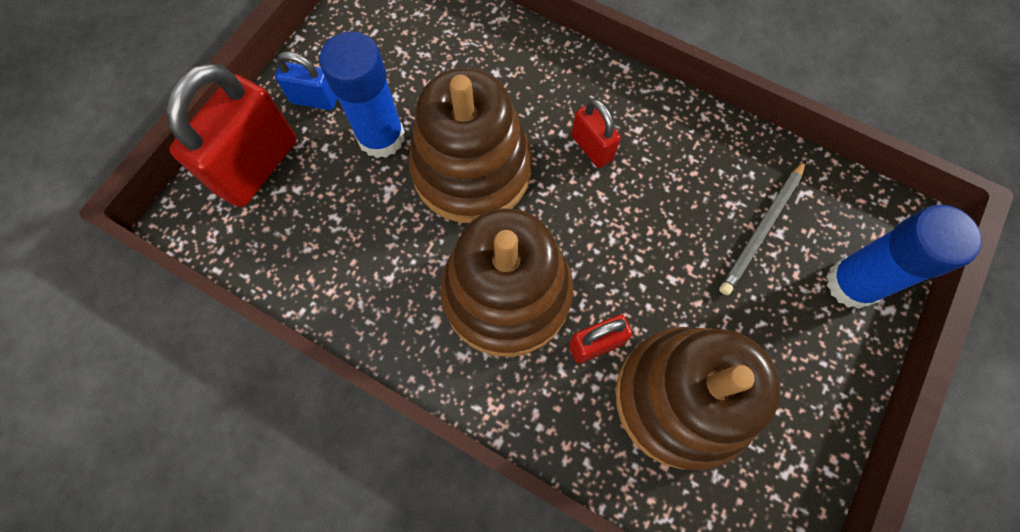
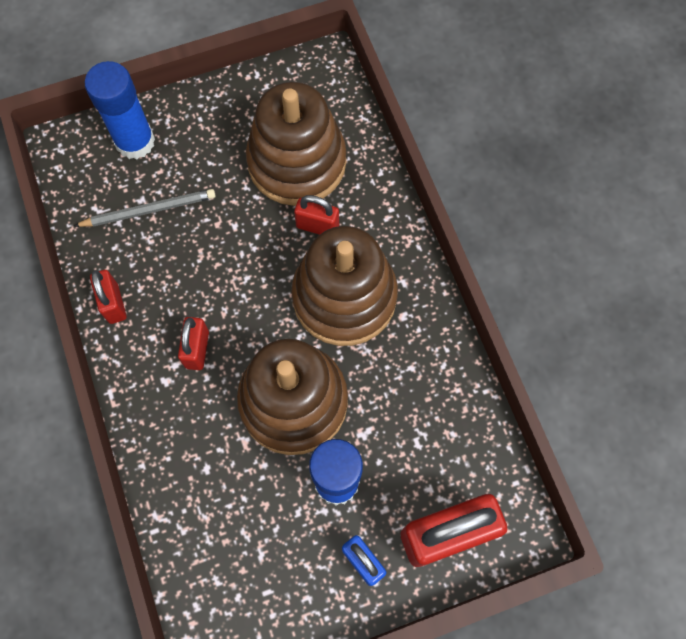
camera: 140 degrees left, 0 degrees up
none -> red padlock [90,270,127,324]

